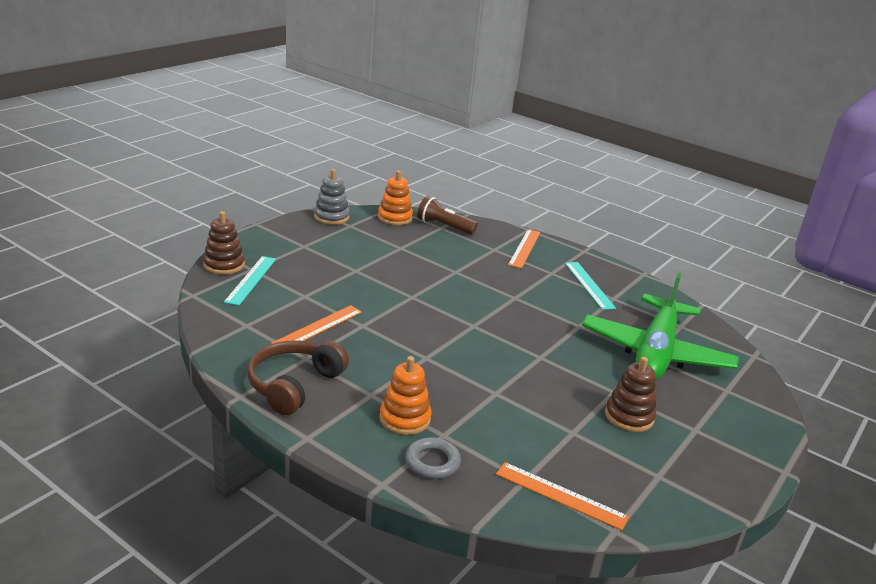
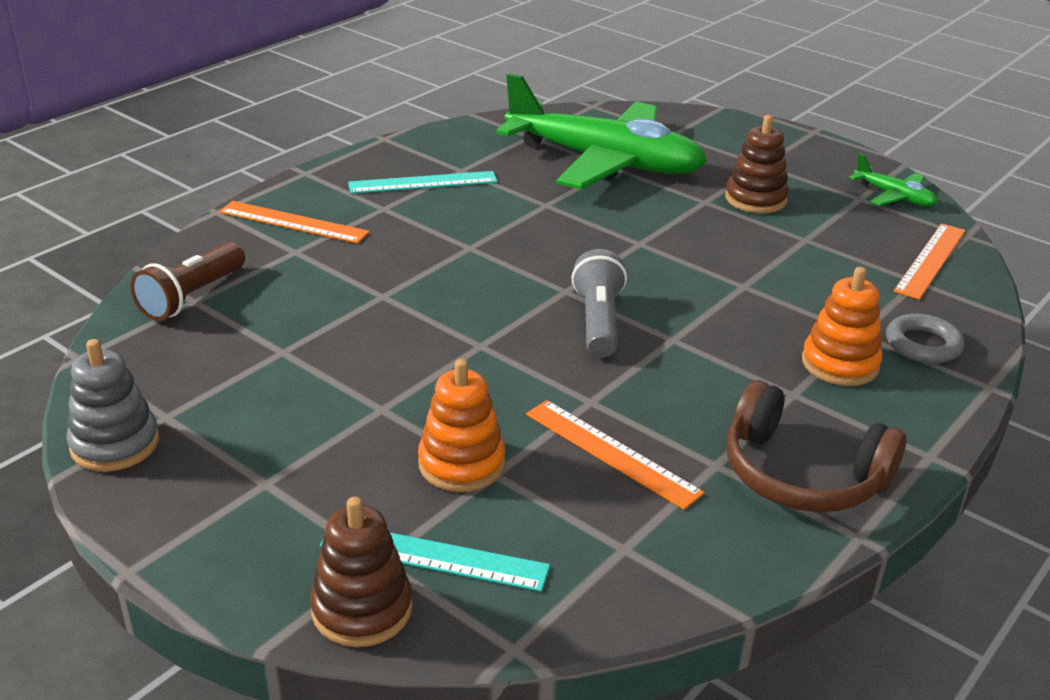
camera: 85 degrees left, 5 degrees up
orange stacking toy [378,170,413,225] -> orange stacking toy moved to [418,359,505,492]
none -> grey flashlight [571,249,627,358]
none -> green plane [849,153,938,206]

